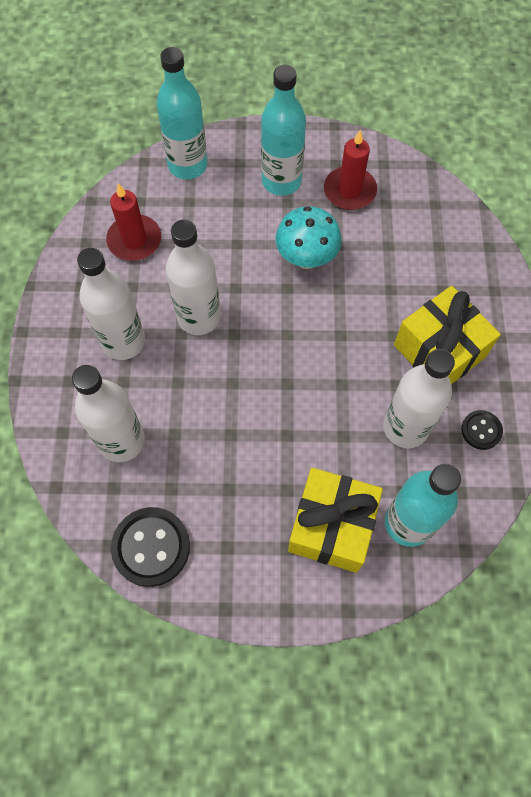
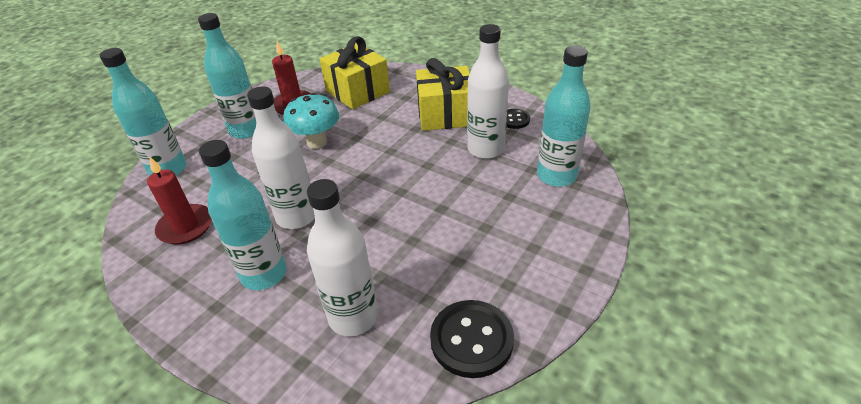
camera: 55 degrees left, 25 degrees down
white bottle [77,248,145,360] -> turquoise bottle [199,140,287,290]
yellow gift [288,468,383,573] -> yellow gift moved to [320,36,390,109]

